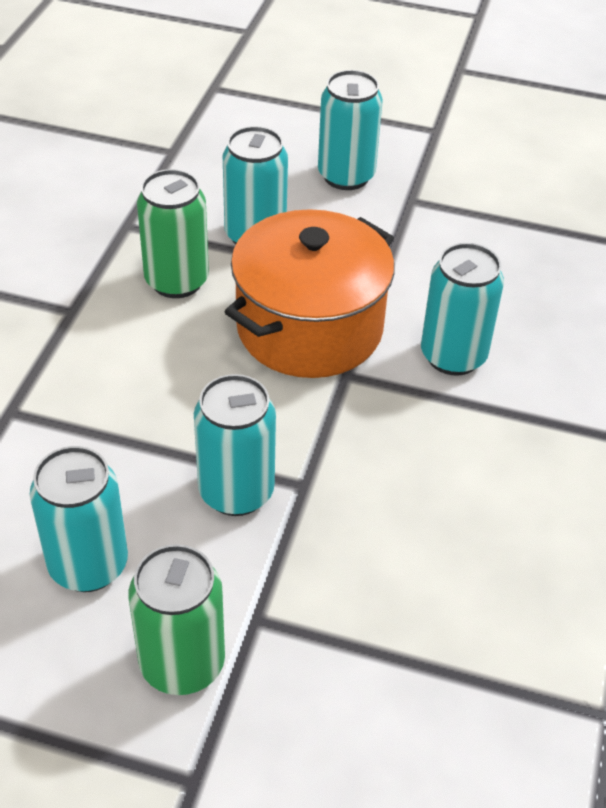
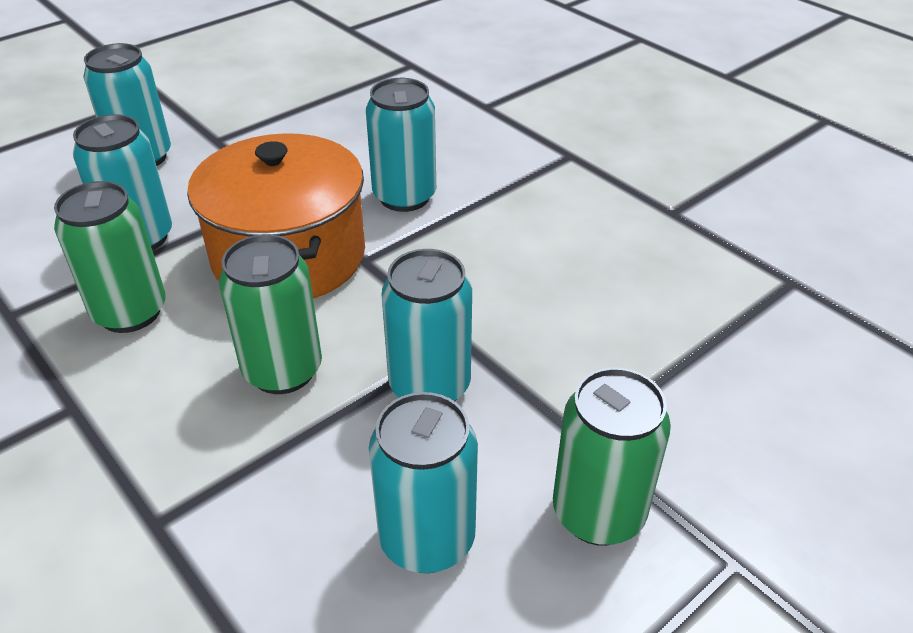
camera: 55 degrees left, 5 degrees down
none -> green can [219,234,322,394]

